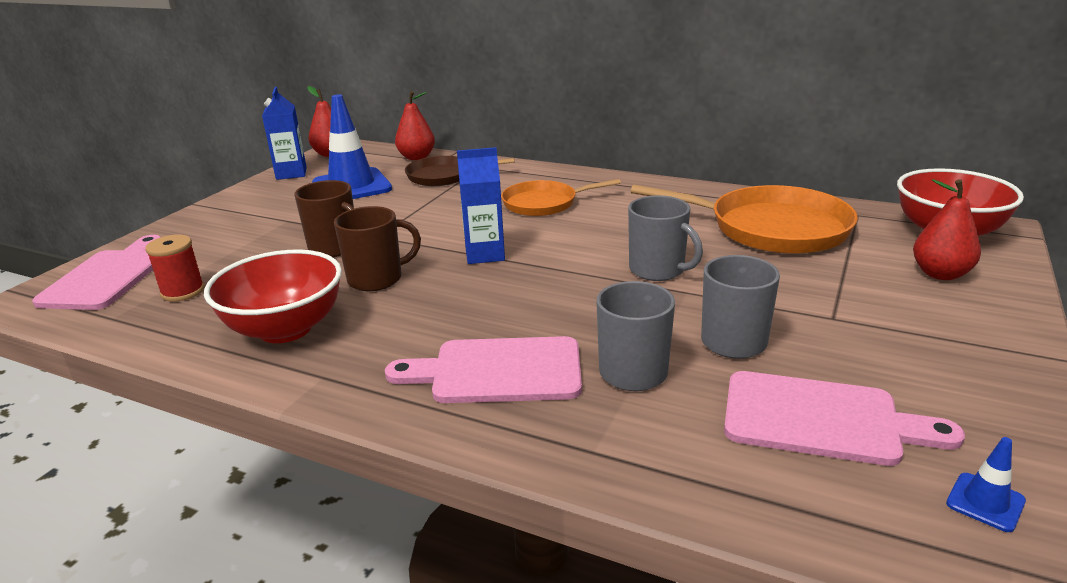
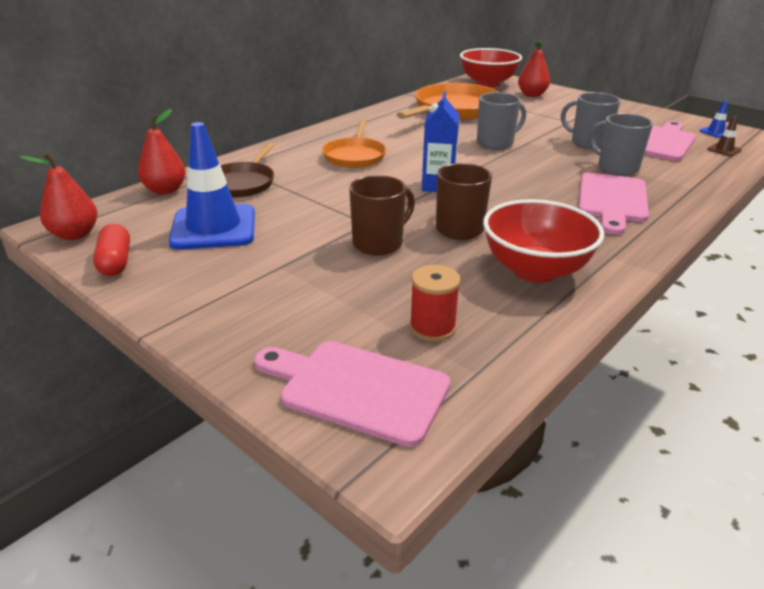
camera: 75 degrees left, 5 degrees up
blue carton [262,87,307,180] -> red capsule [93,224,130,276]
none -> brown traffic cone [707,116,742,156]

